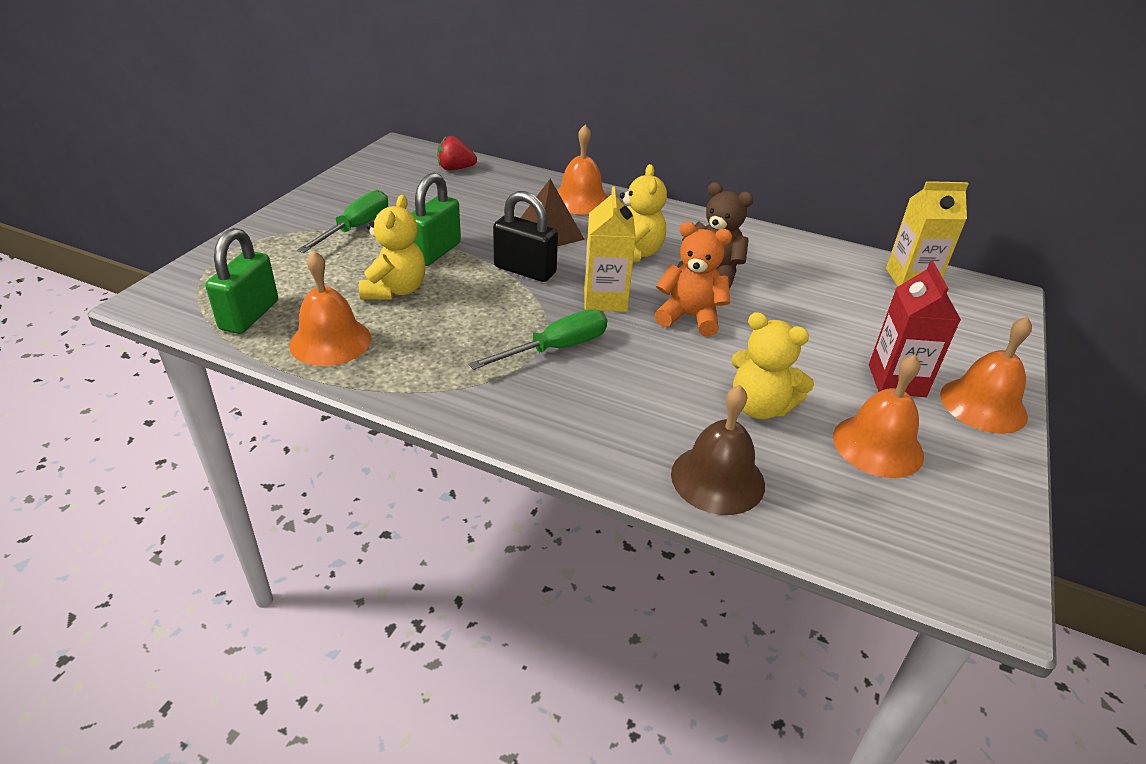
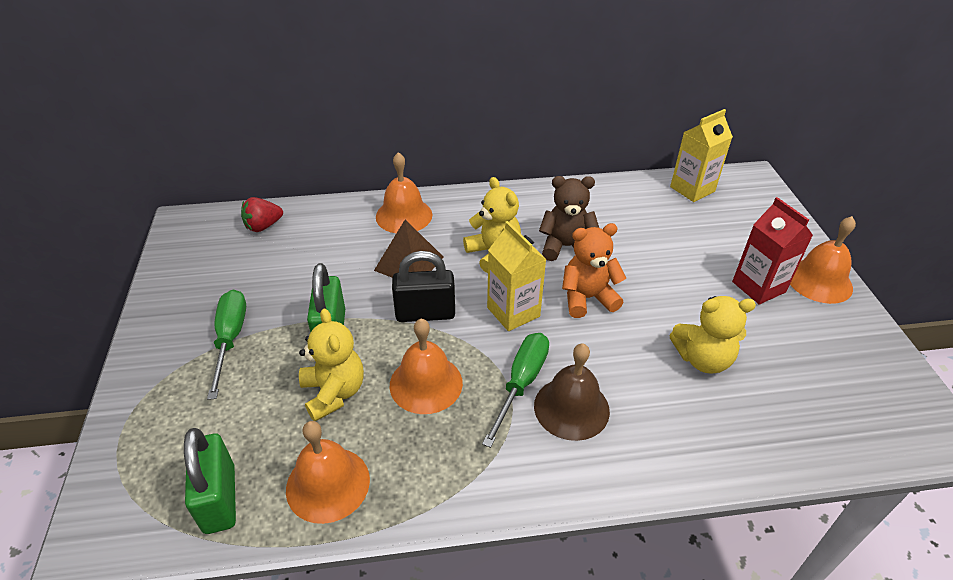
camera: 30 degrees left, 5 degrees up
brown bell [671,385,765,515] -> brown bell moved to [534,343,610,441]
orange bell [833,354,924,478] -> orange bell moved to [389,319,463,414]

